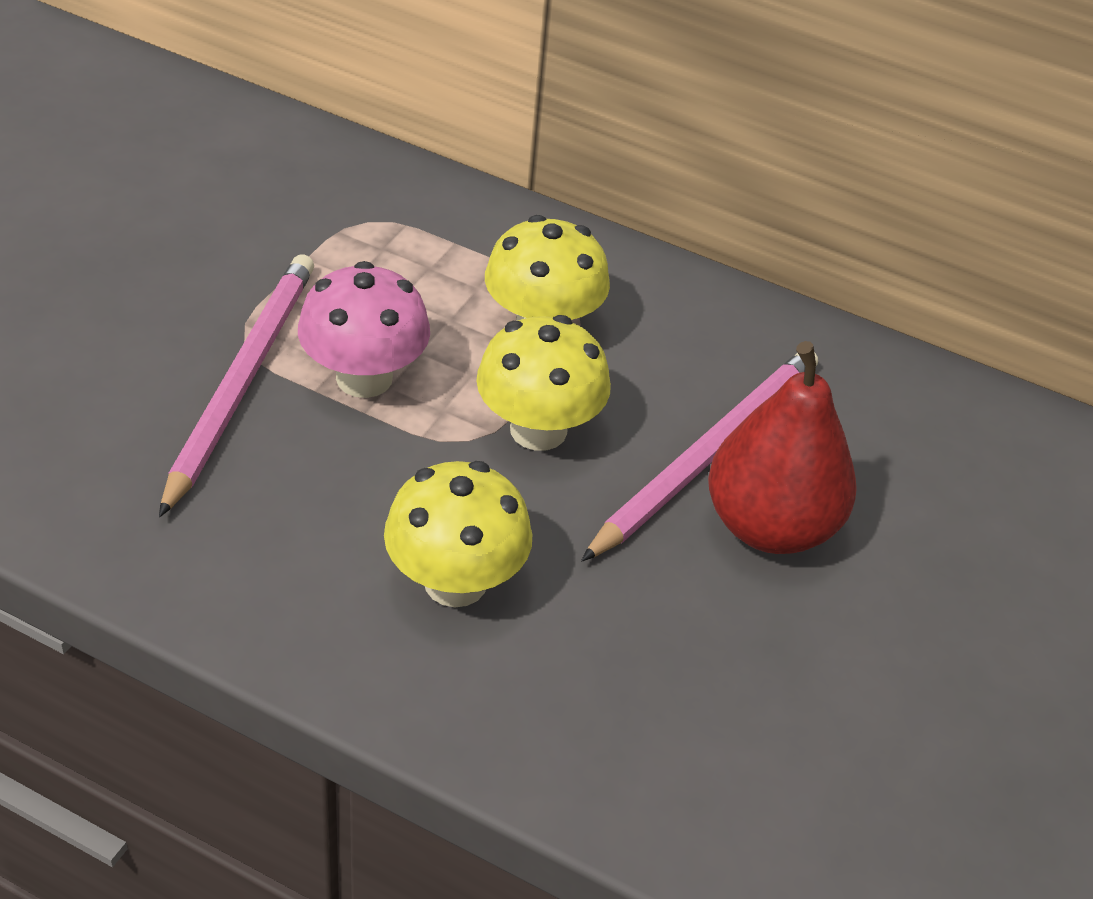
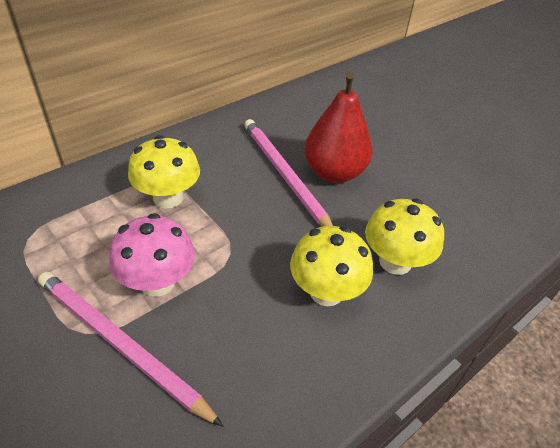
camera: 65 degrees left, 0 degrees up
yellow mushroom [476,315,611,451] -> yellow mushroom moved to [365,199,444,275]

